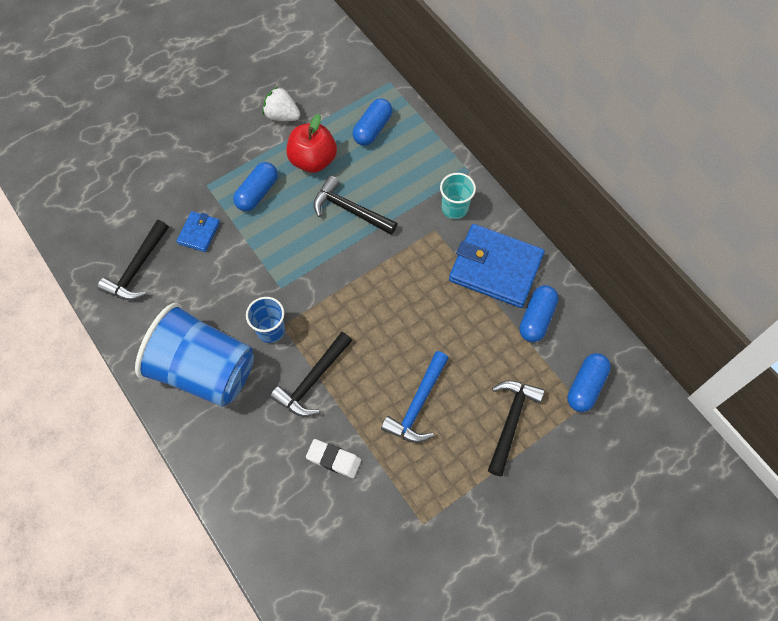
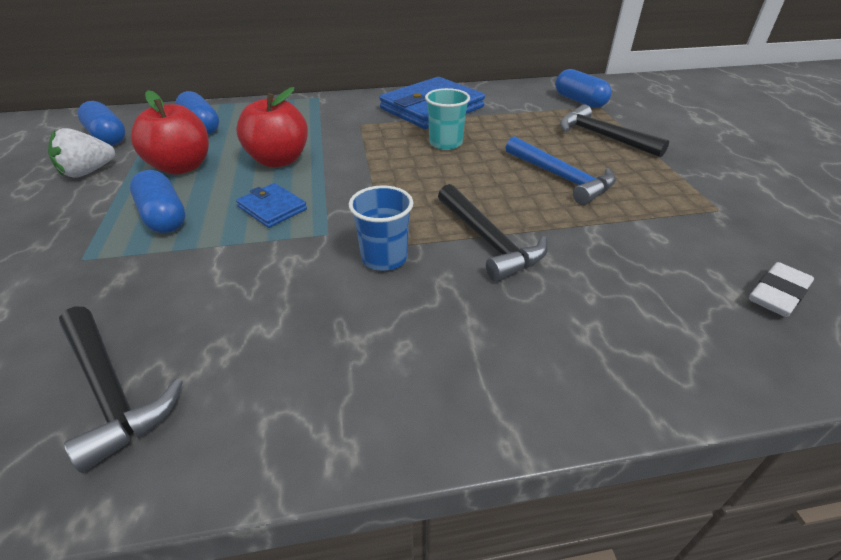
camera: 65 degrees left, 25 degrees down
blue cup [135,303,254,407] -> none
blue wallet [177,211,220,252] -> blue wallet moved to [236,183,307,228]
white eraser [306,439,361,478] -> white eraser moved to [749,262,814,317]
black hammer [313,176,397,235] -> red apple [236,87,308,167]
turquoise cup [440,173,476,219] -> turquoise cup moved to [425,88,470,150]
blue capsule [519,285,559,342] -> blue capsule moved to [78,101,126,145]

